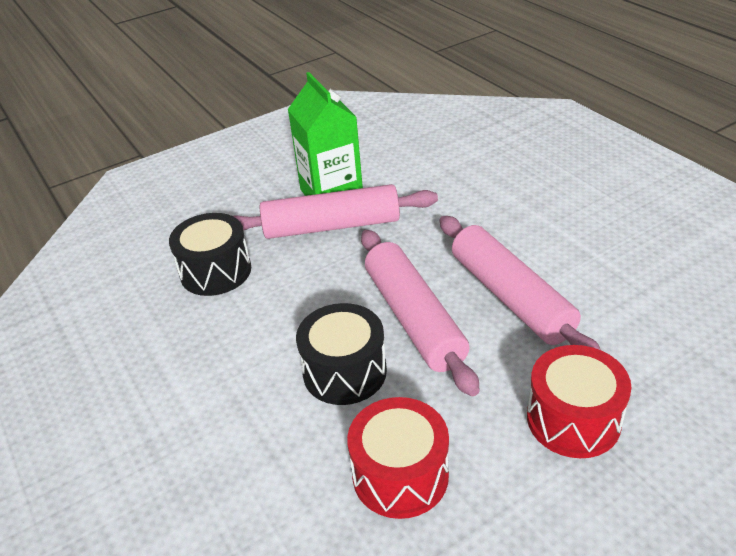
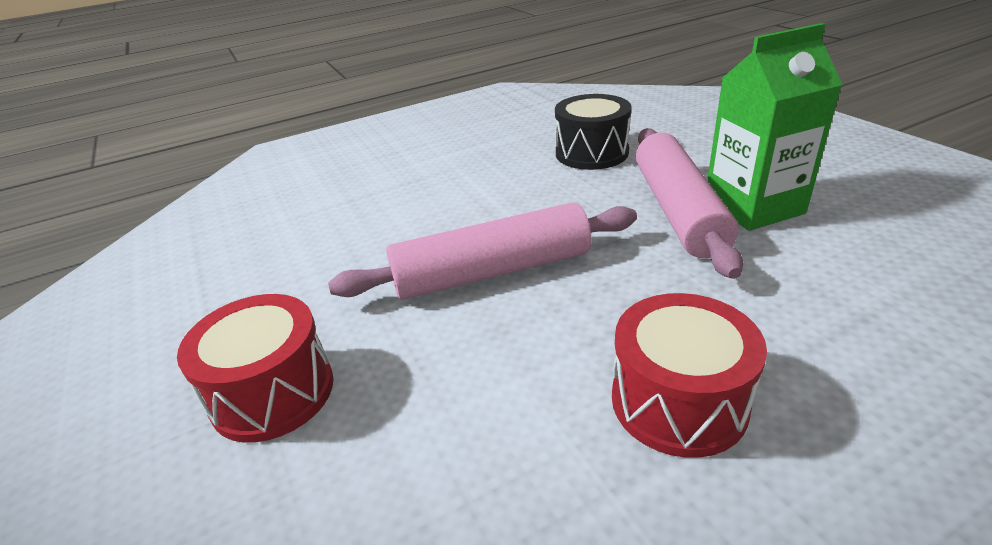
camera: 95 degrees right, 5 degrees down
black drum [296,303,387,405] -> none
red drum [347,397,449,519] -> red drum moved to [612,293,767,458]
pink rolling pin [439,216,601,350] -> none

